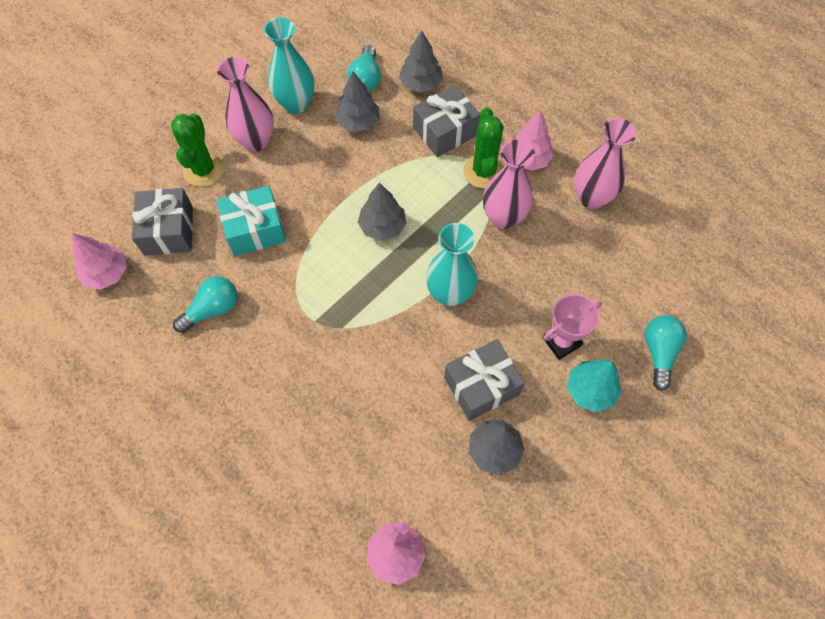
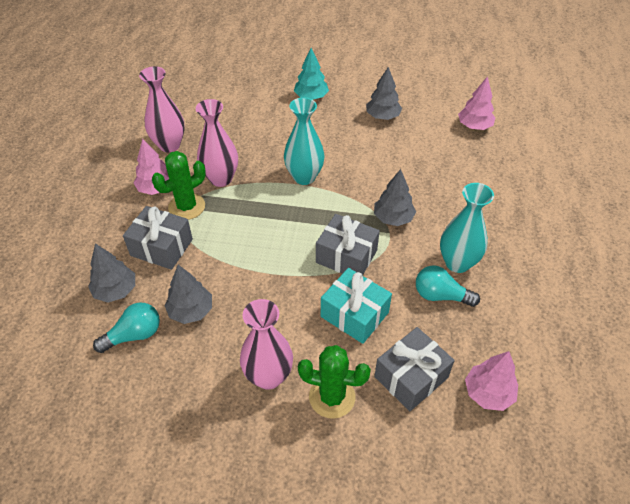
camera: 125 degrees left, 15 degrees down
green cactus [171,114,224,187] -> green cactus turned 45 degrees clockwise [298,345,371,419]
turquoise vase [264,17,314,114] -> turquoise vase moved to [440,183,494,273]
grey tree [358,183,406,241] -> grey tree moved to [374,169,416,226]
grey gift [444,339,525,421] -> grey gift moved to [316,214,380,276]
pink trophy [543,294,602,360] -> none
turquoise light bulb [645,315,687,391] -> none

